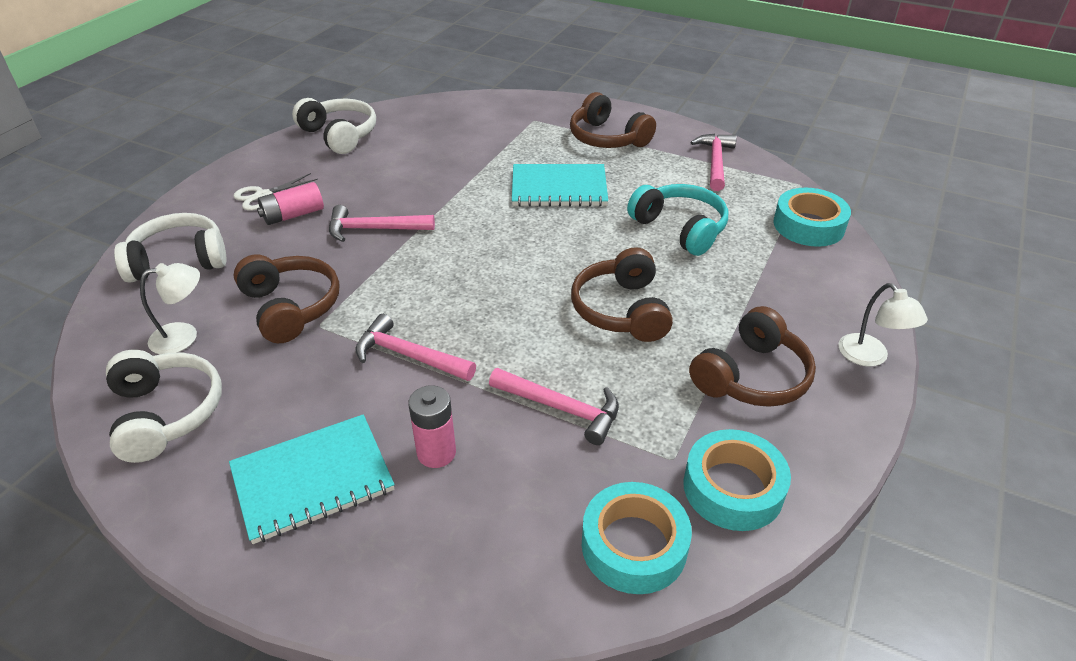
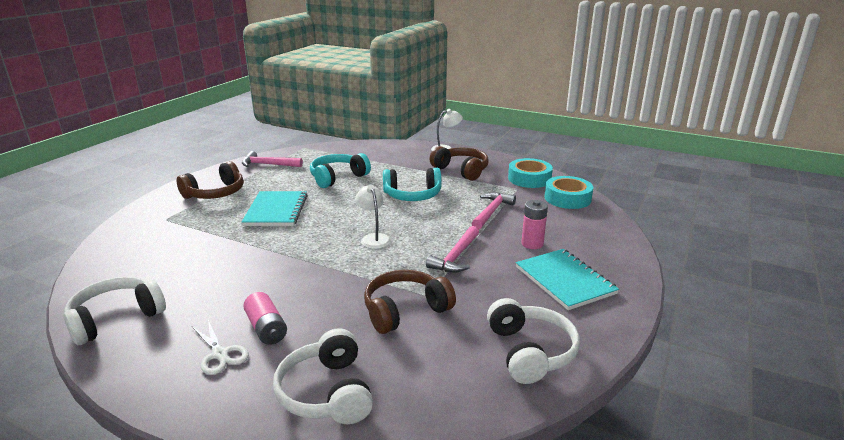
camera: 90 degrees left, 15 degrees down
white headphones [106,350,222,463] -> white headphones turned 105 degrees clockwise [487,298,580,384]
white lamp [140,263,200,354] -> white lamp moved to [355,185,391,249]
pink hammer [329,205,435,242] -> none
brown headphones [571,247,673,342] -> turquoise headphones [383,168,442,201]
turquoise tape [773,188,851,247] -> none

